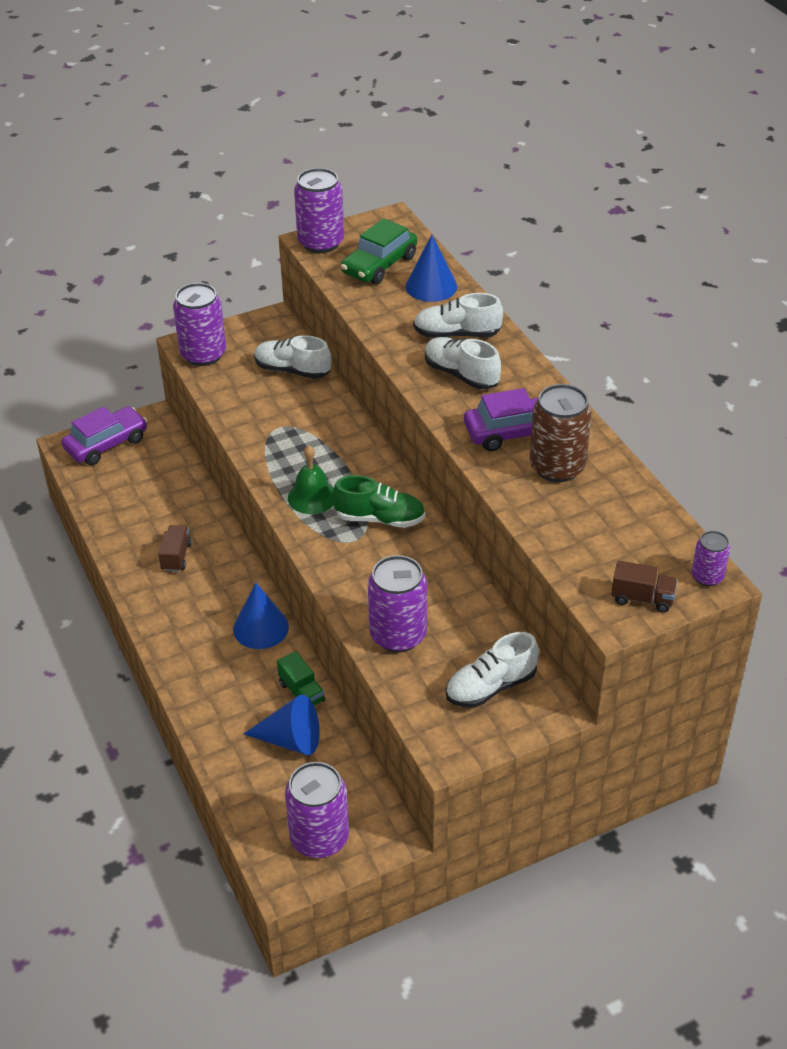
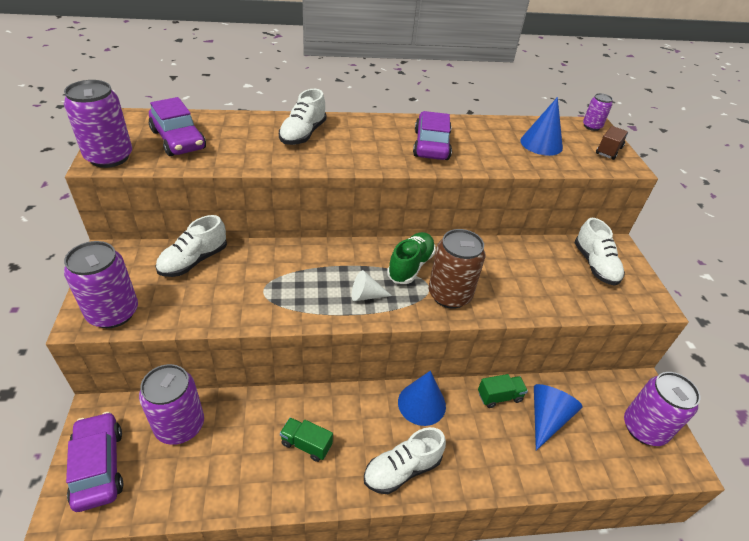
camera: 75 degrees left, 0 degrees up
brown truck [158,525,192,572] -> green truck [280,417,333,462]
green bell [288,445,334,514] -> white cone [352,270,392,301]
green car [341,218,417,284] -> purple car [149,97,206,156]
purple can [368,555,427,652] -> purple can moved to [139,364,204,445]
blue cone [406,234,457,302] -> blue cone moved to [520,97,563,156]
white shoe [425,337,501,390] -> white shoe moved to [364,427,446,494]
brown can [530,384,592,482] -> brown can moved to [429,229,486,309]

